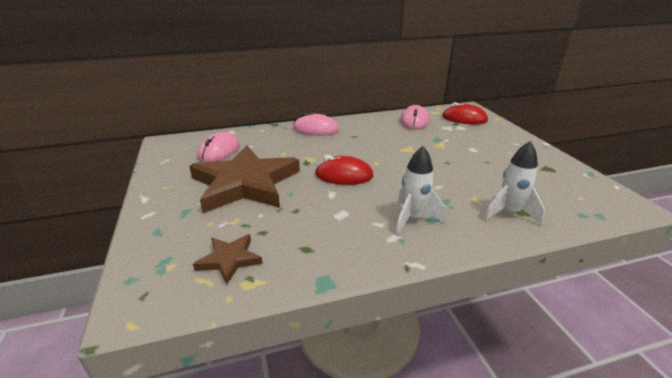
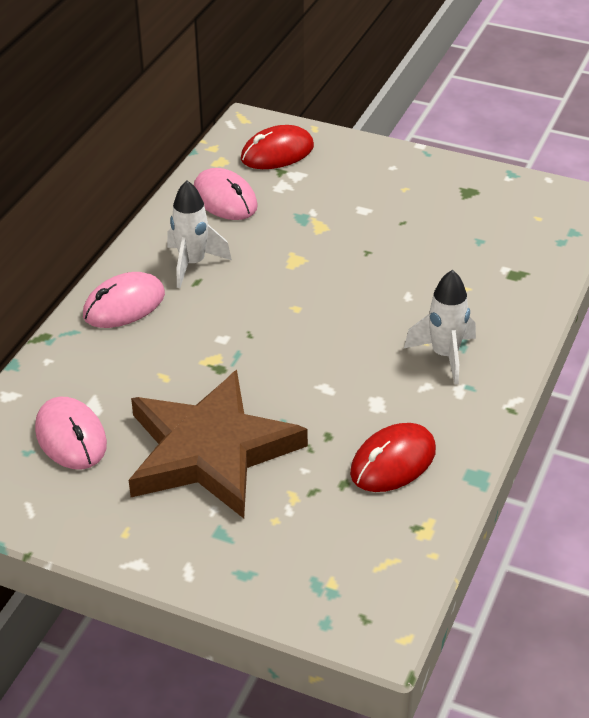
camera: 50 degrees left, 10 degrees up
brown star [193,234,263,284] -> none
red mouse [315,156,374,185] -> red mouse moved to [350,423,436,492]
white rocket [484,141,545,225] -> white rocket moved to [167,181,232,288]

